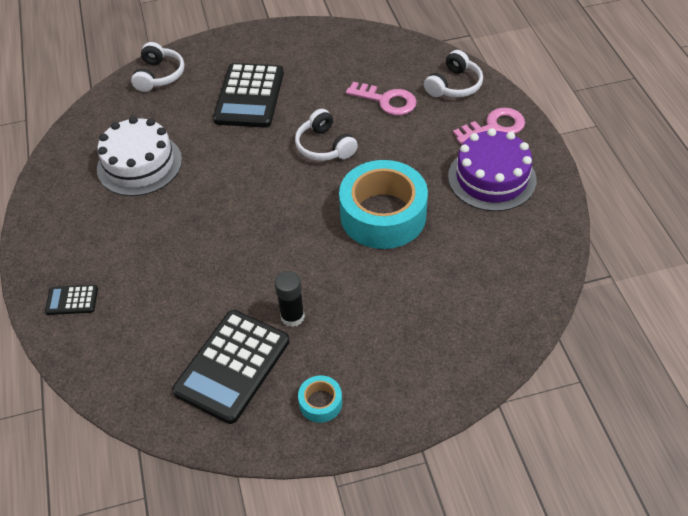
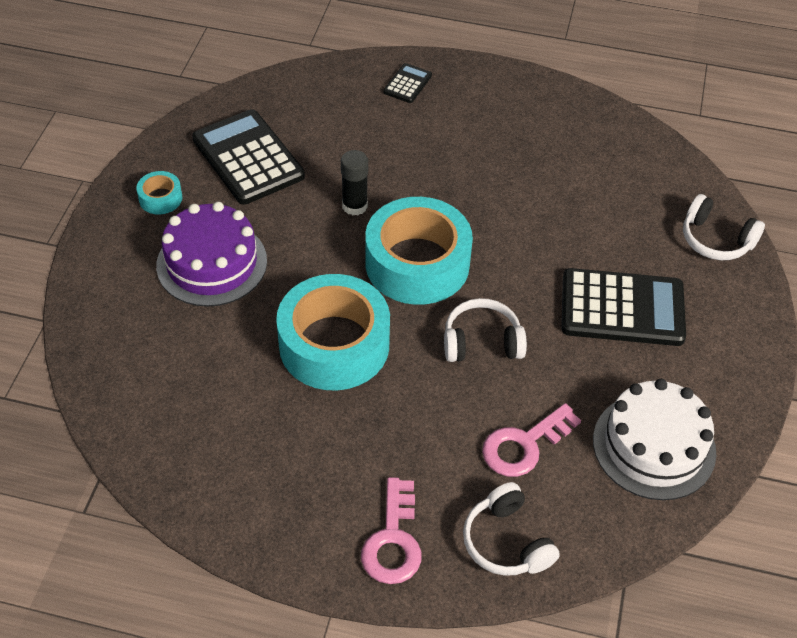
camera: 115 degrees right, 0 degrees up
white cake [97,116,182,196] -> white cake moved to [593,379,716,500]
black calculator [213,63,284,128] -> black calculator turned 150 degrees clockwise [561,268,686,346]
black glue stick [275,271,305,327] -> black glue stick moved to [341,150,368,215]
purple cake [448,128,537,211] -> purple cake moved to [156,202,267,307]
none -> turquoise tape [365,197,473,305]

